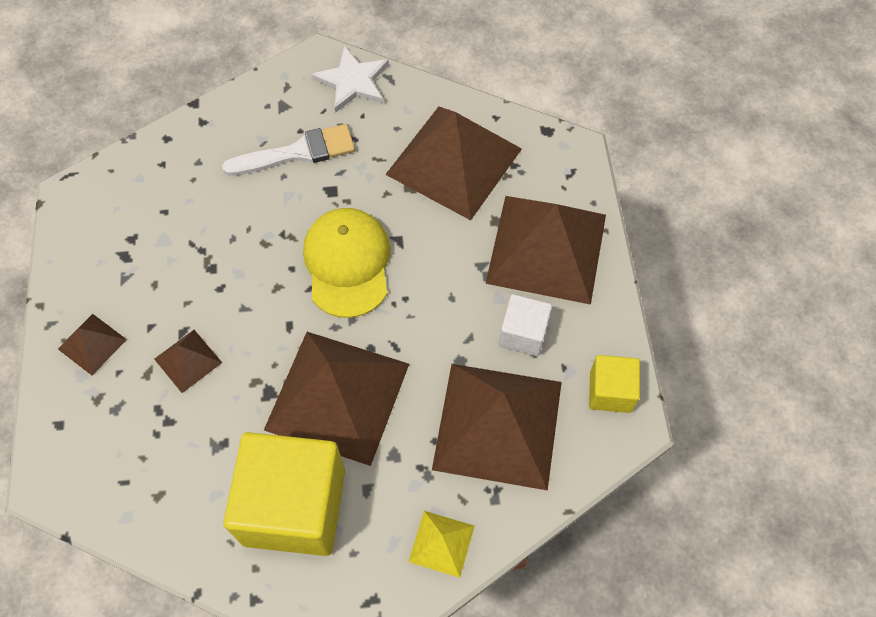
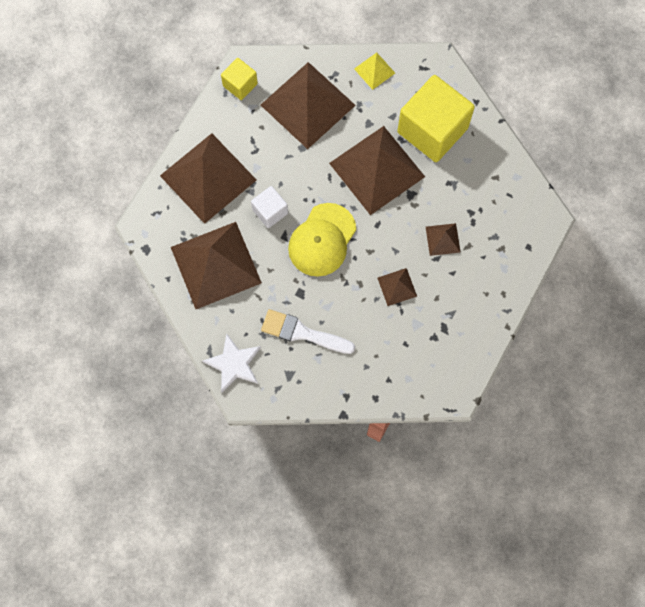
camera: 145 degrees left, 10 degrees up
brown pyramid [58,314,127,375] -> brown pyramid moved to [377,268,417,306]
white cube [499,294,552,356] -> white cube moved to [251,186,288,228]

